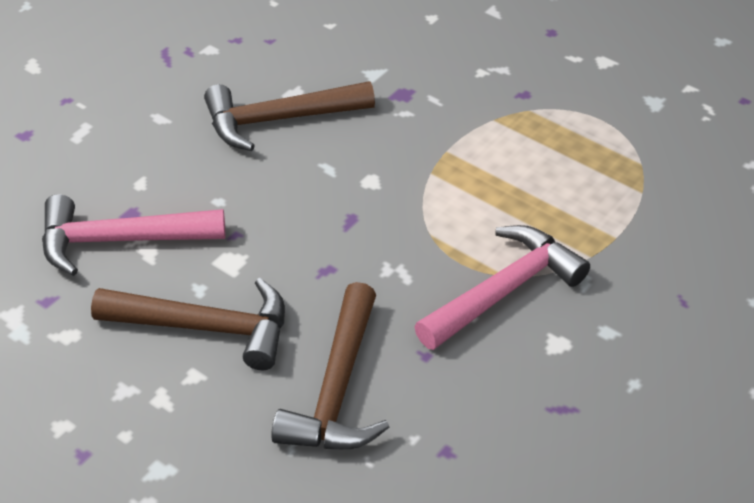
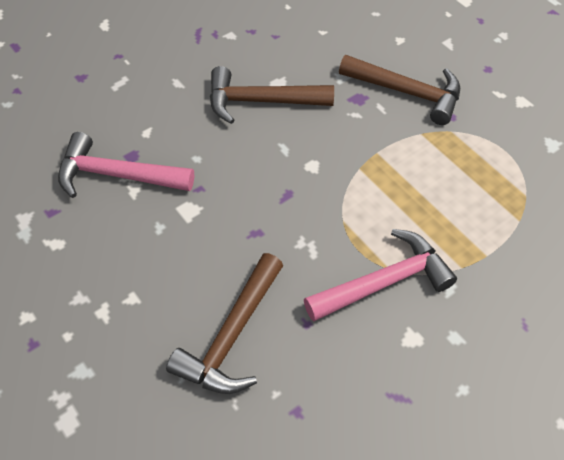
camera: 15 degrees right, 10 degrees up
brown hammer [91,278,285,370] -> brown hammer moved to [339,55,460,125]

